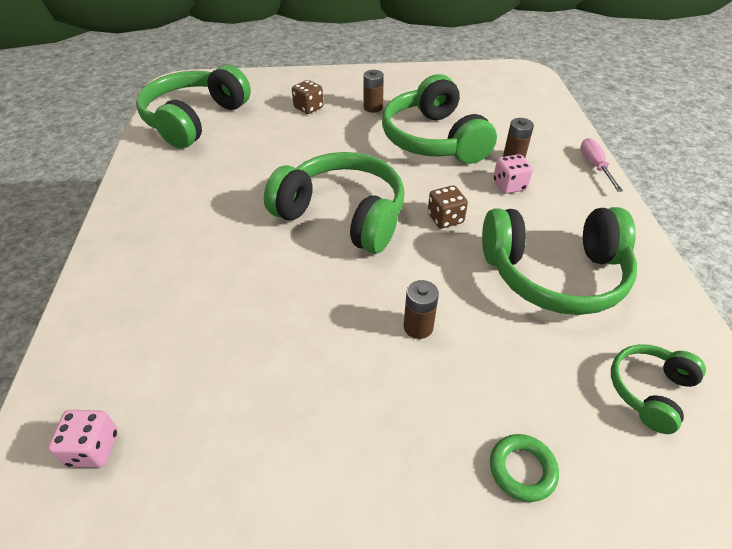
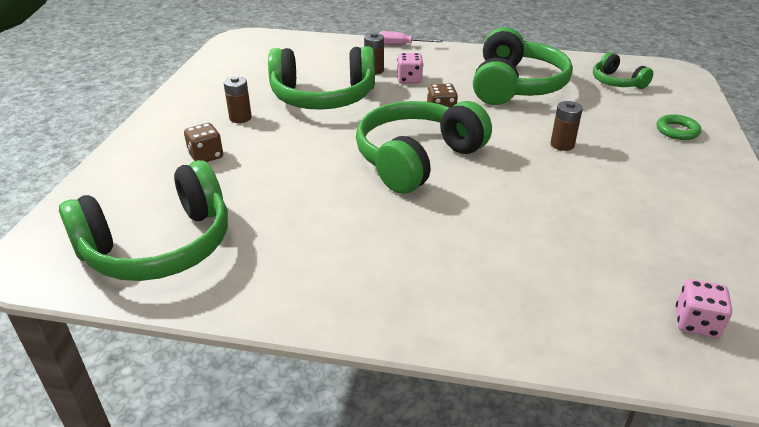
camera: 75 degrees left, 10 degrees down
green headphones [136,65,251,148] -> green headphones turned 75 degrees counterclockwise [59,160,228,281]

